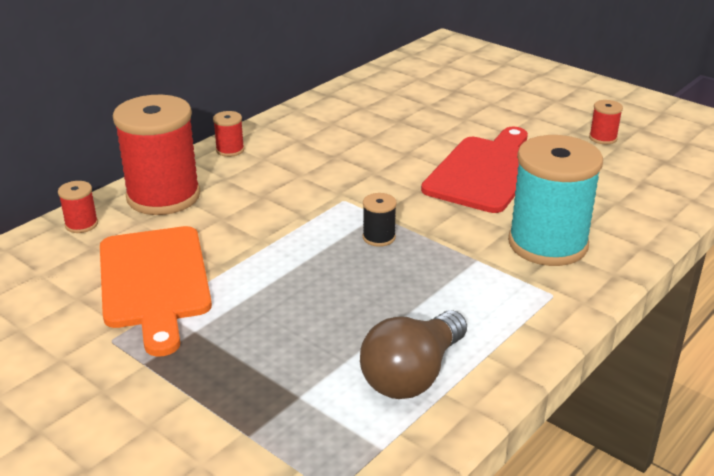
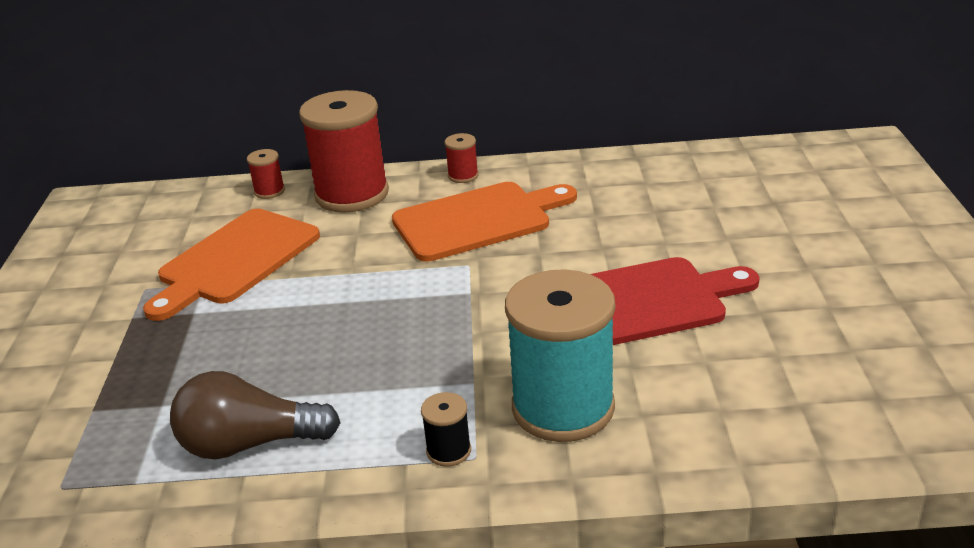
camera: 50 degrees right, 0 degrees up
black spool [363,193,397,247] -> black spool moved to [421,392,471,467]
red spool [589,100,623,144] -> none
none -> orange cutting board [392,182,577,262]

